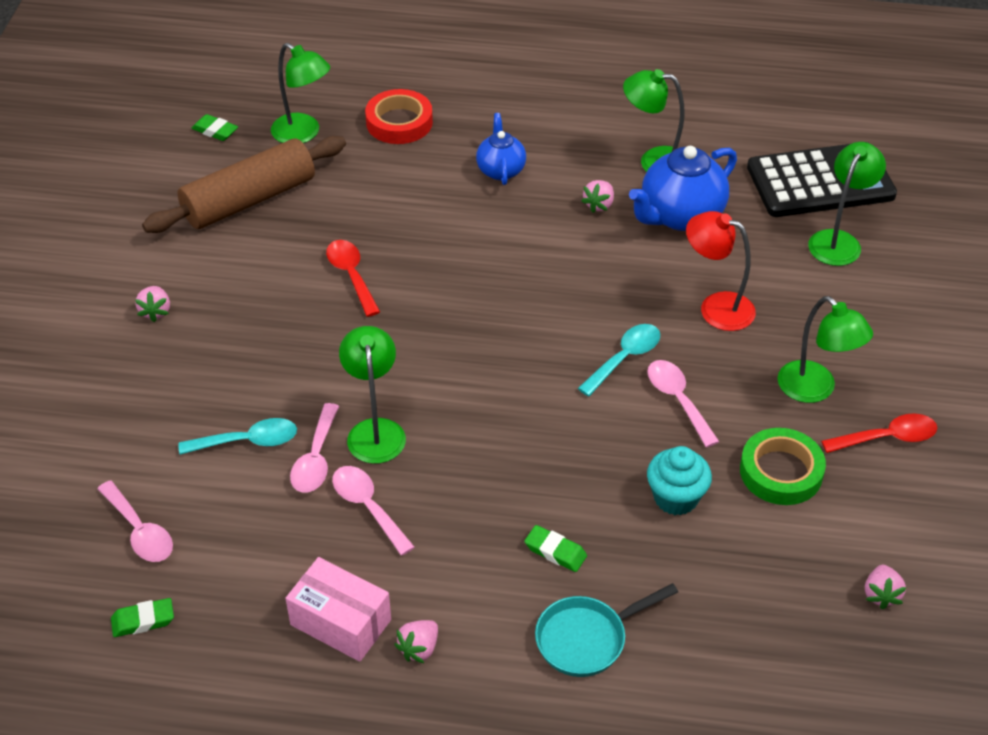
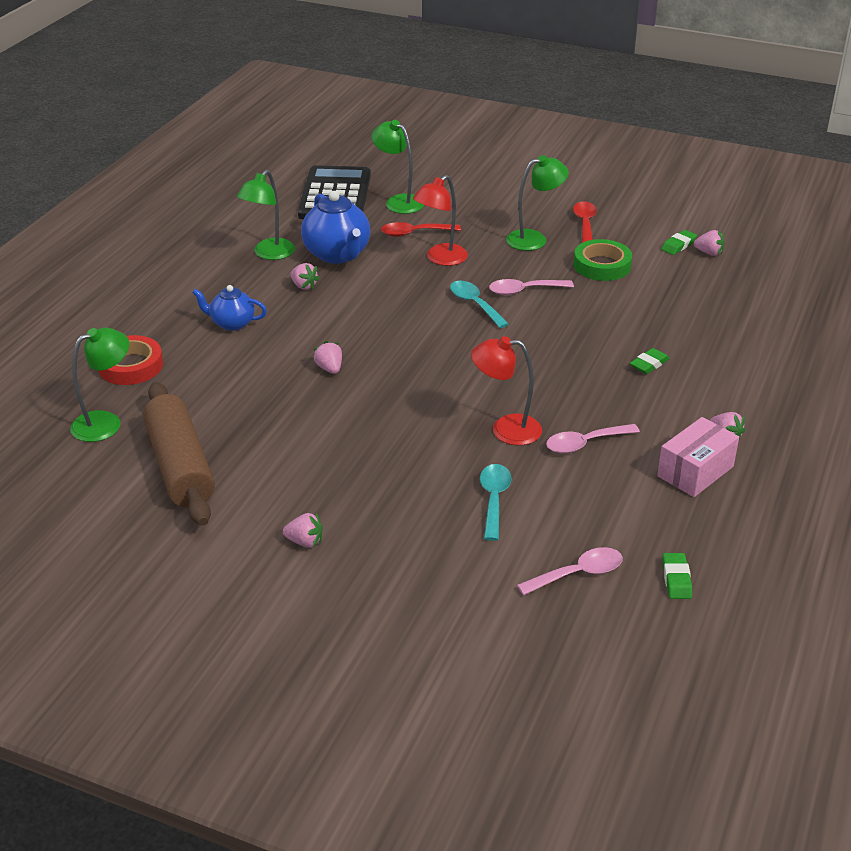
camera: 75 degrees left, 10 degrees down
green eraser [192,114,238,141] -> green eraser moved to [661,230,697,255]
pink spoon [290,403,339,493] -> none
red spoon [326,240,380,317] -> red spoon moved to [381,222,461,237]
green lamp [339,326,406,464] -> red lamp [471,336,542,445]
turquoise pan [535,583,678,677] -> none
turquoise cupcake [647,446,712,515] -> none
none -> pink strawberry [313,341,342,374]

